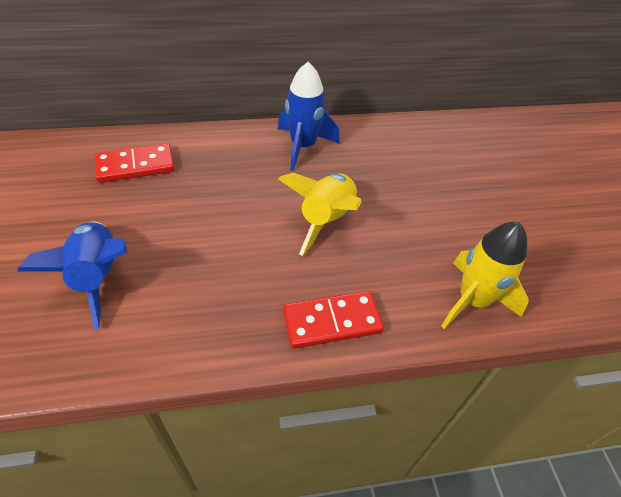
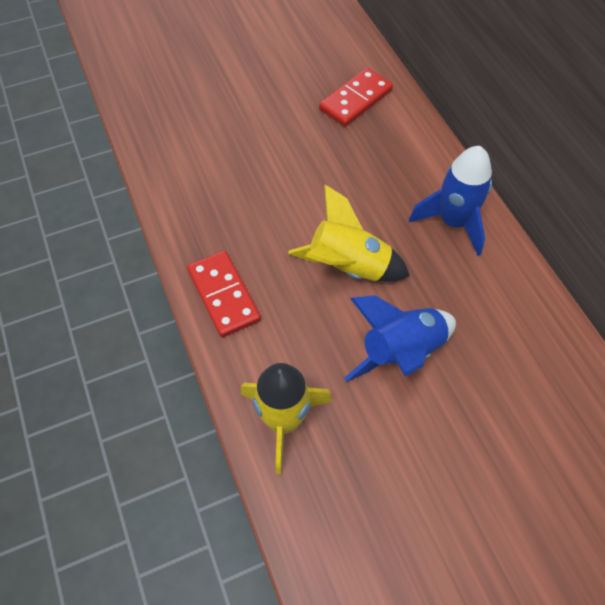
camera: 80 degrees right, 10 degrees up
blue rocket [17,221,127,329] -> blue rocket moved to [344,295,456,382]
red domino [94,143,174,183] -> red domino turned 75 degrees clockwise [319,68,393,127]

